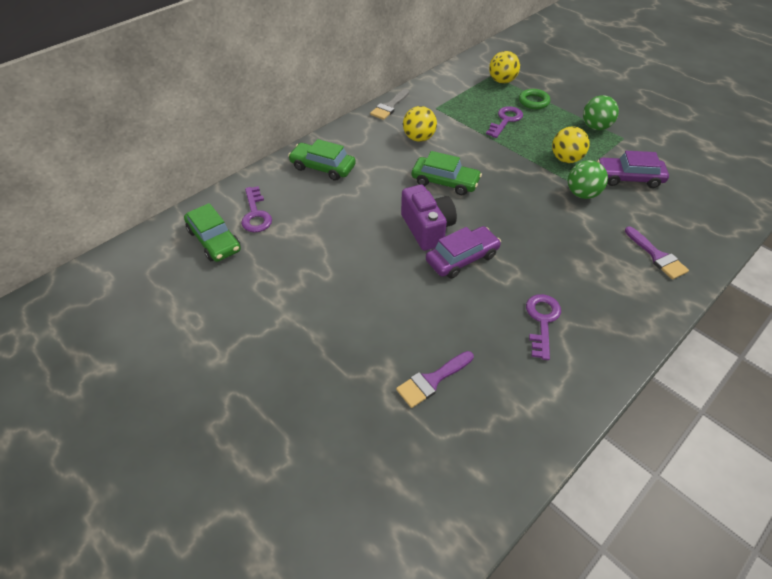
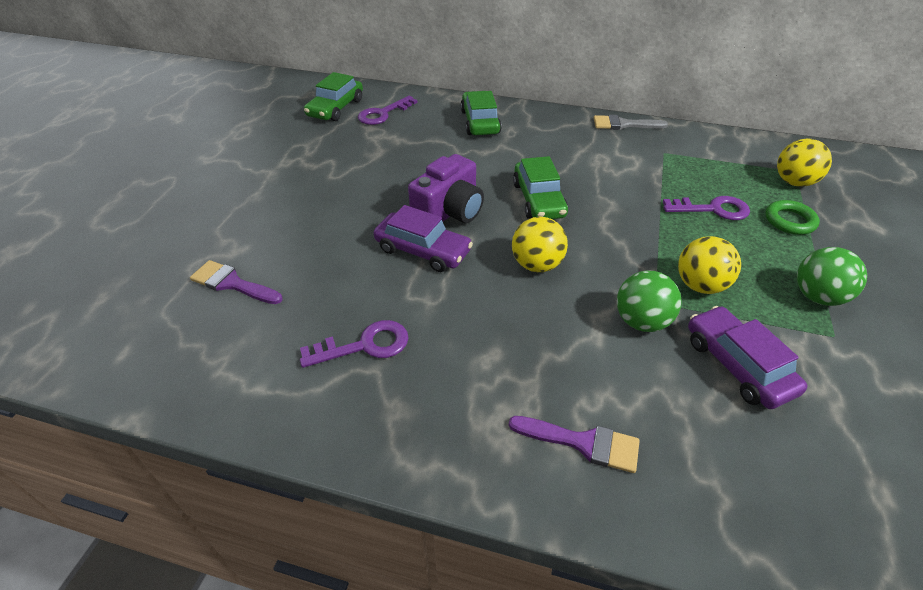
camera: 60 degrees right, 5 degrees down
yellow ball [403,106,437,142] -> yellow ball moved to [512,217,568,272]
purple brush [625,226,689,279] -> purple brush turned 105 degrees counterclockwise [509,416,640,473]

